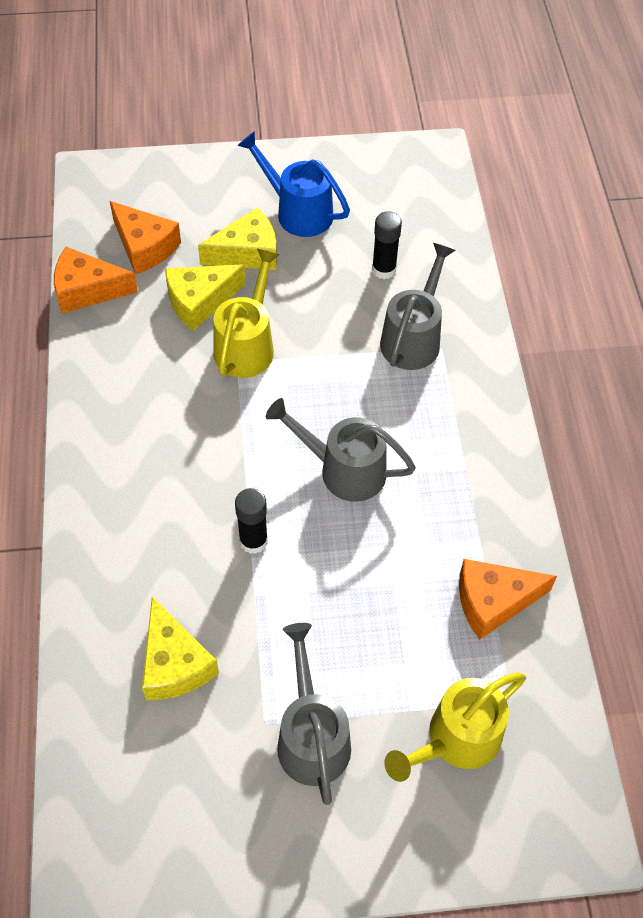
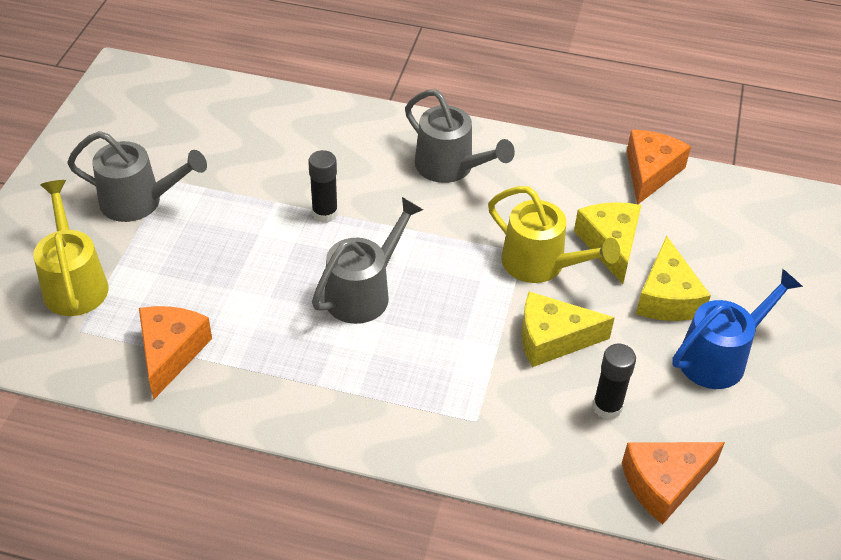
camera: 110 degrees right, 10 degrees down
orange cheese [110,201,181,274] -> orange cheese moved to [622,442,725,524]
yellow cheese [142,597,219,701] -> yellow cheese moved to [521,291,615,367]
grey watering can [380,243,455,370] -> grey watering can moved to [405,89,515,183]

